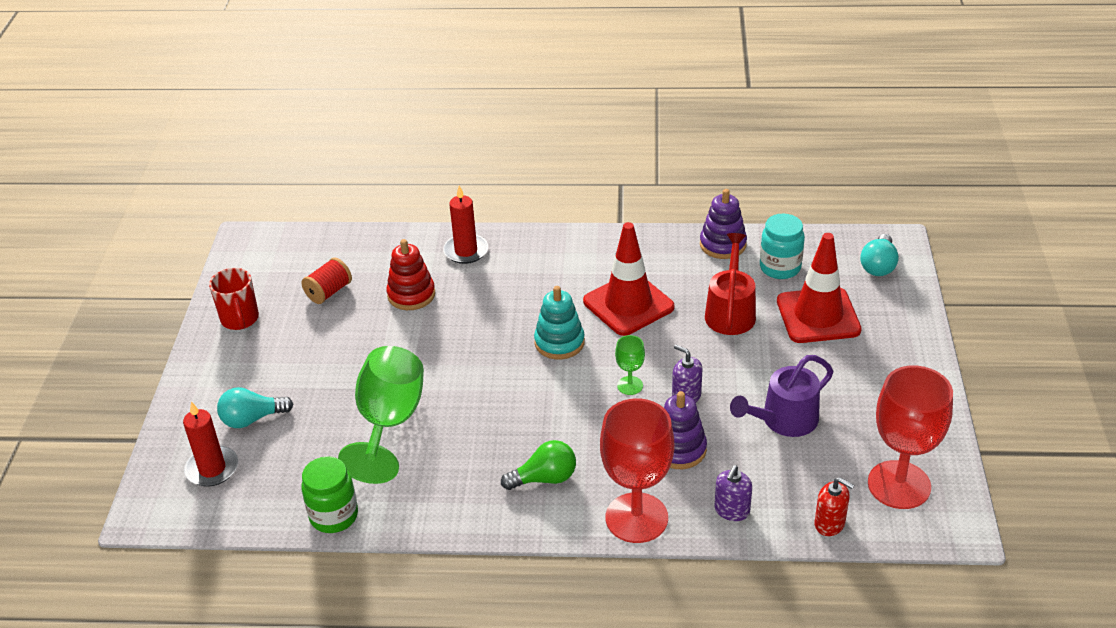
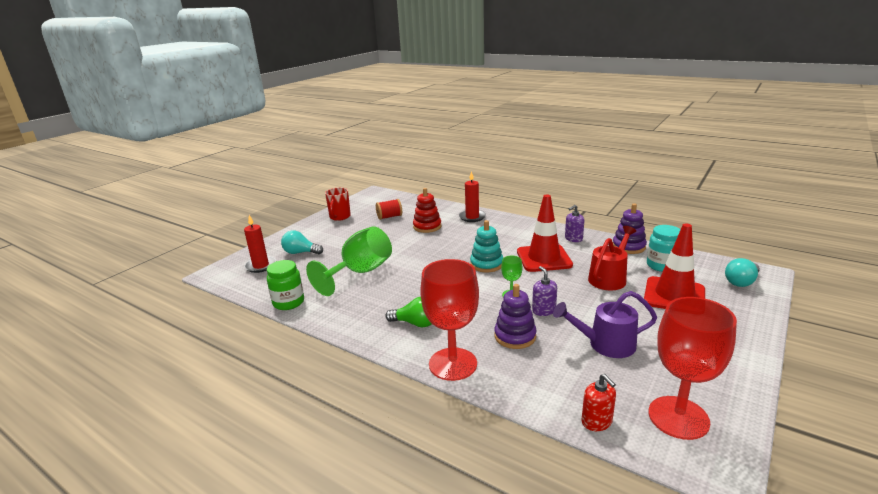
camera: 30 degrees right, 15 degrees down
purple soap dispenser [715,465,752,521] -> purple soap dispenser moved to [565,205,584,242]

